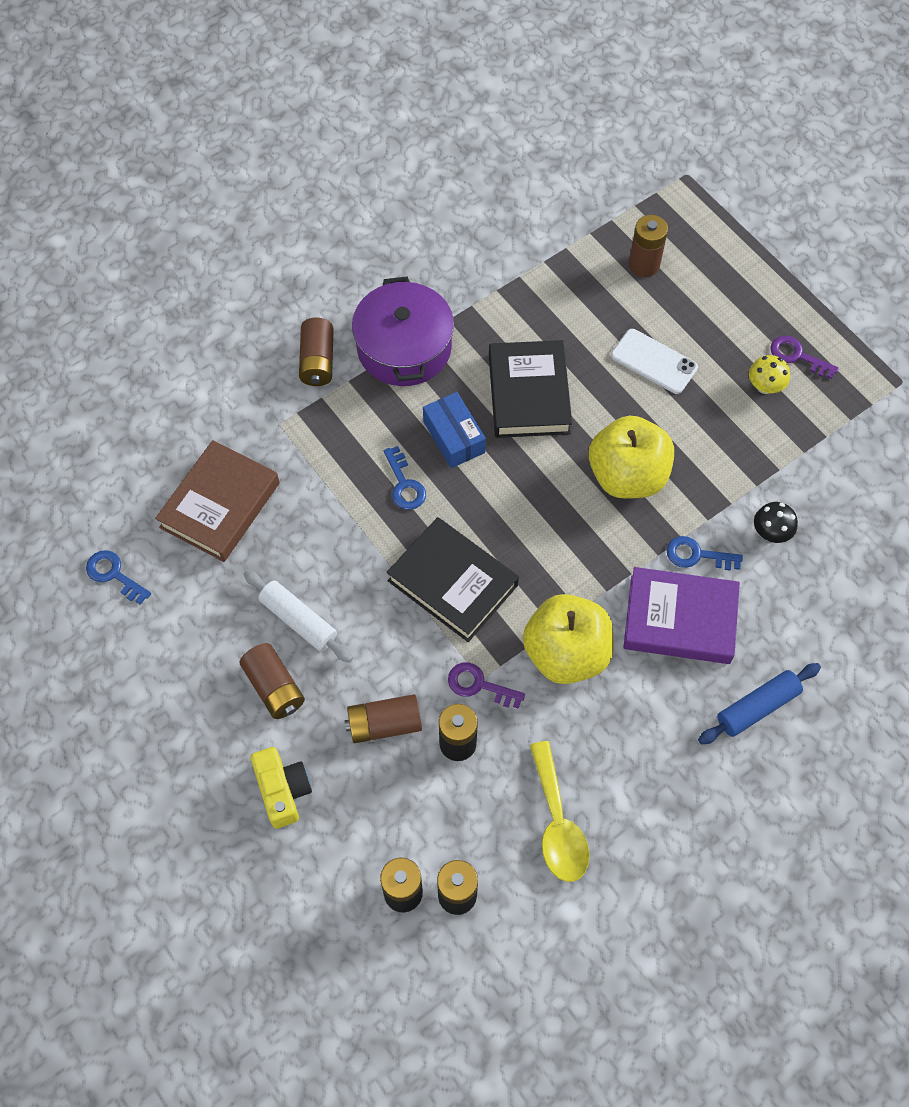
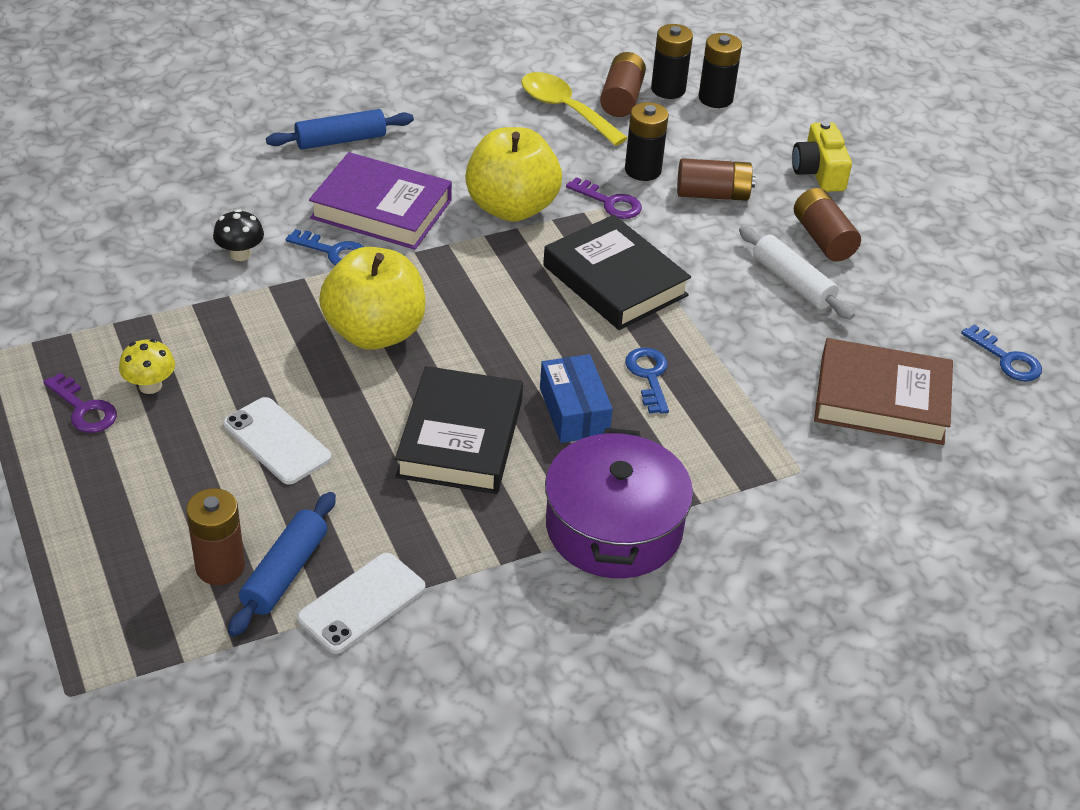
camera: 170 degrees left, 20 degrees down
brown book [155,440,280,562] -> brown book turned 60 degrees clockwise [814,338,953,445]
brown battery [299,318,334,386] -> brown battery moved to [600,52,646,117]
yellow spoon [530,741,590,882] -> yellow spoon turned 45 degrees counterclockwise [521,72,628,146]
none -> blue rolling pin [228,492,336,637]
none -> white phone [297,553,425,654]

